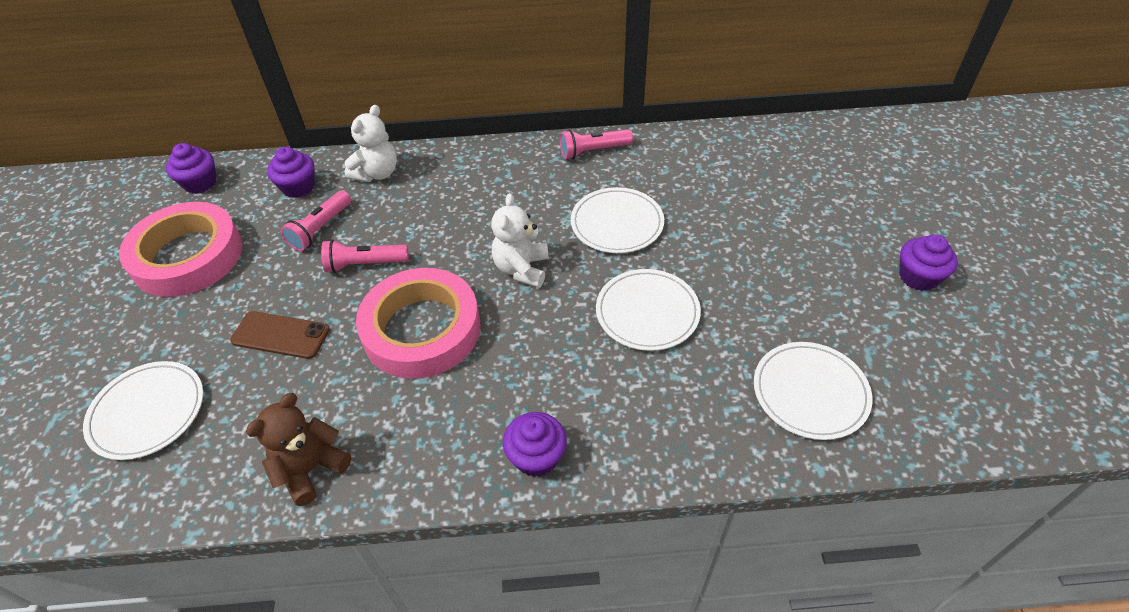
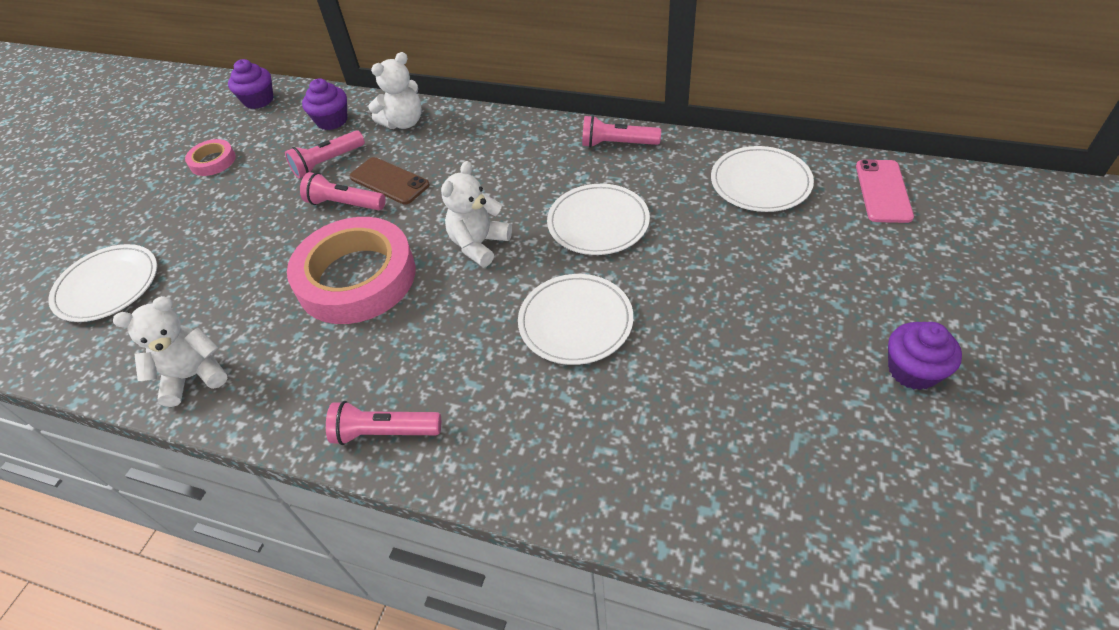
camera: 25 degrees right, 0 degrees up
pink tape [119,202,243,297] -> pink tape [185,139,236,176], size x0.45
brown phone [230,311,330,359] -> brown phone moved to [350,157,430,205]
brown teddy bear [246,393,351,506] -> white teddy bear [113,296,228,407]
purple cupcake [503,412,567,477] -> pink flashlight [326,401,441,445]
white plate [754,342,872,440] -> white plate moved to [711,146,814,212]
none -> pink phone [856,159,914,223]

